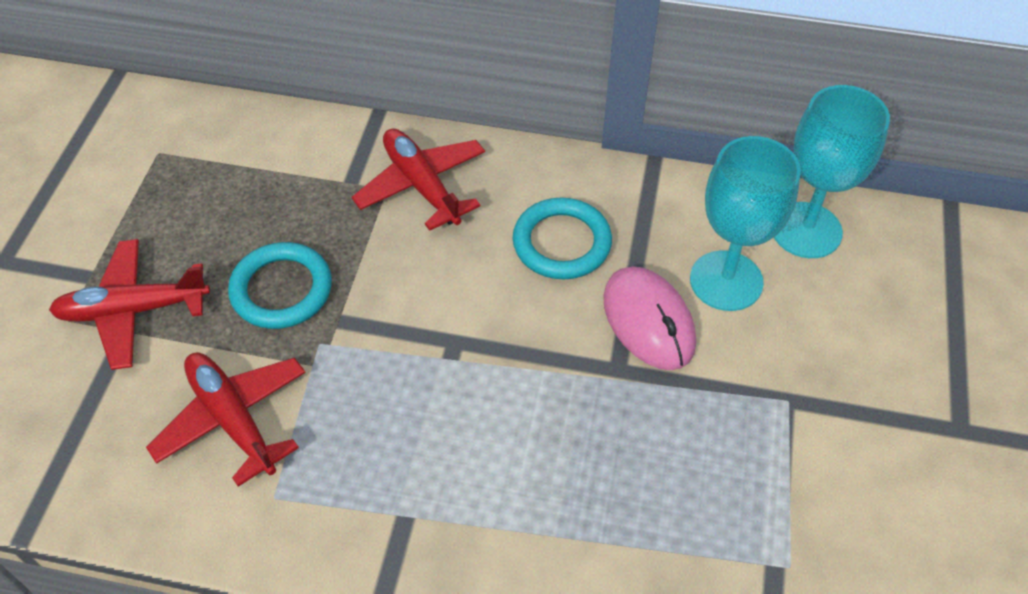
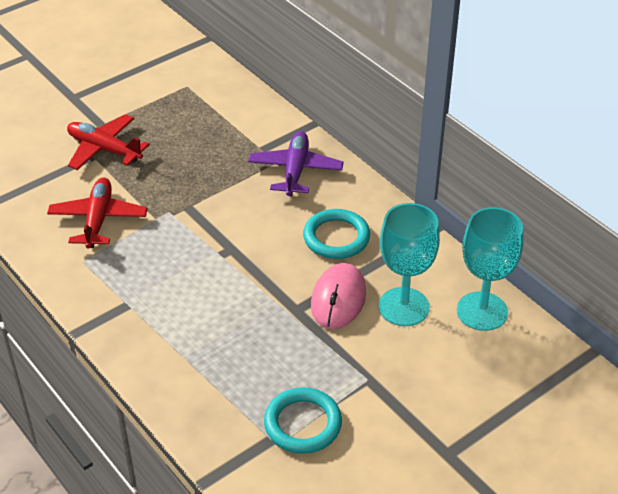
camera: 40 degrees right, 10 degrees down
turquoise ring [228,242,332,329] -> turquoise ring moved to [264,387,342,454]
red plane [352,128,485,231] -> purple plane [248,131,344,196]

